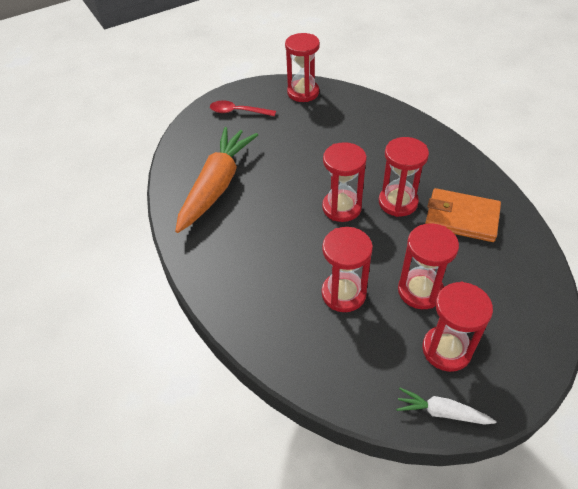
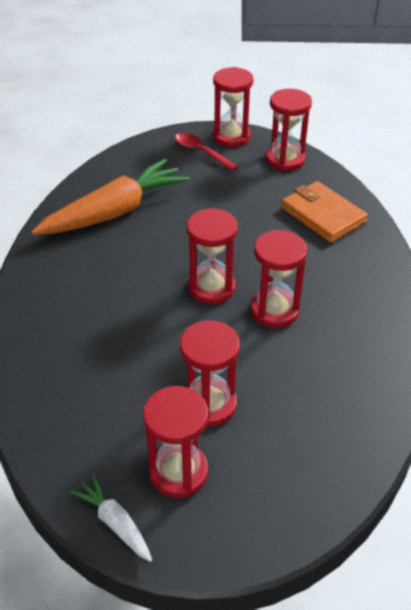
camera: 30 degrees right, 5 degrees down
red hourglass [322,227,373,312] -> red hourglass moved to [213,67,253,147]
orange wallet [425,188,501,242] -> orange wallet moved to [281,181,368,243]

